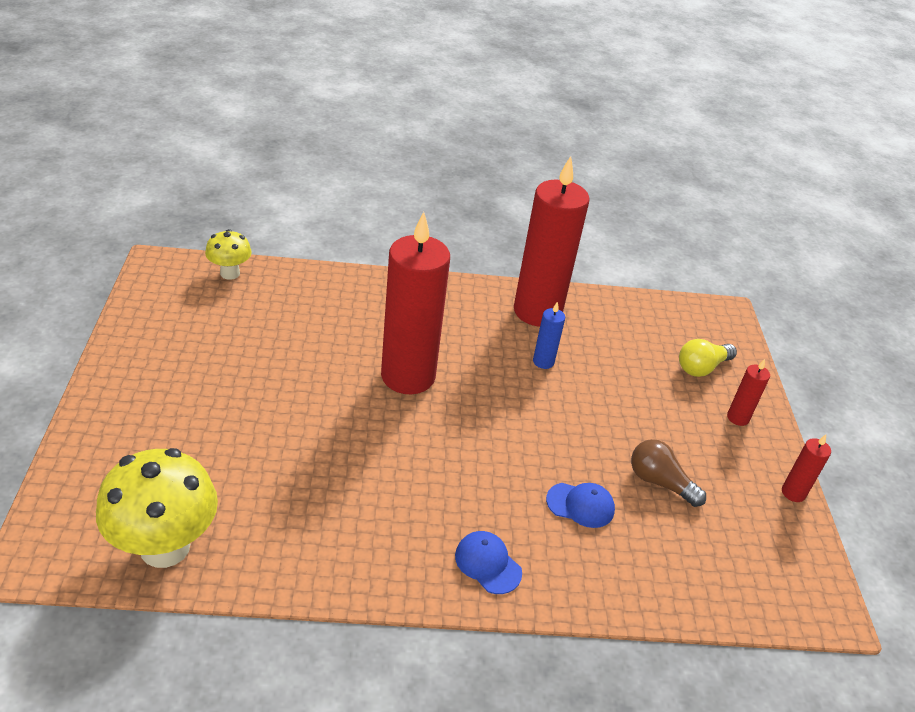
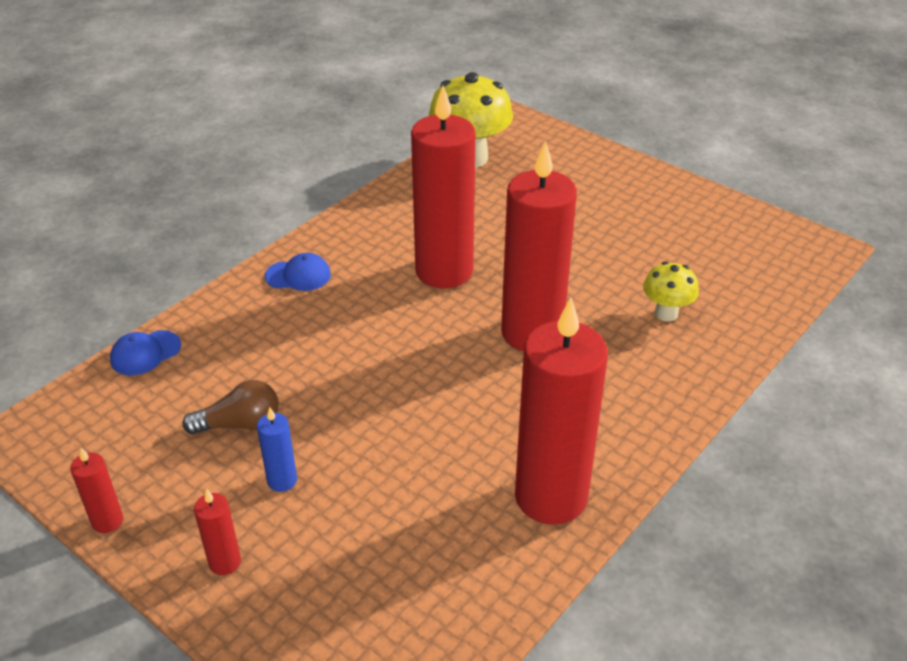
camera: 135 degrees right, 0 degrees up
yellow mushroom [205,229,252,280] -> yellow mushroom moved to [643,262,699,322]
blue candle [533,301,565,369] -> blue candle moved to [257,407,297,492]
blue cap [546,483,615,528] -> blue cap moved to [110,330,181,375]
yellow light bulb [679,339,737,377] -> none
none -> red candle [411,85,476,289]

